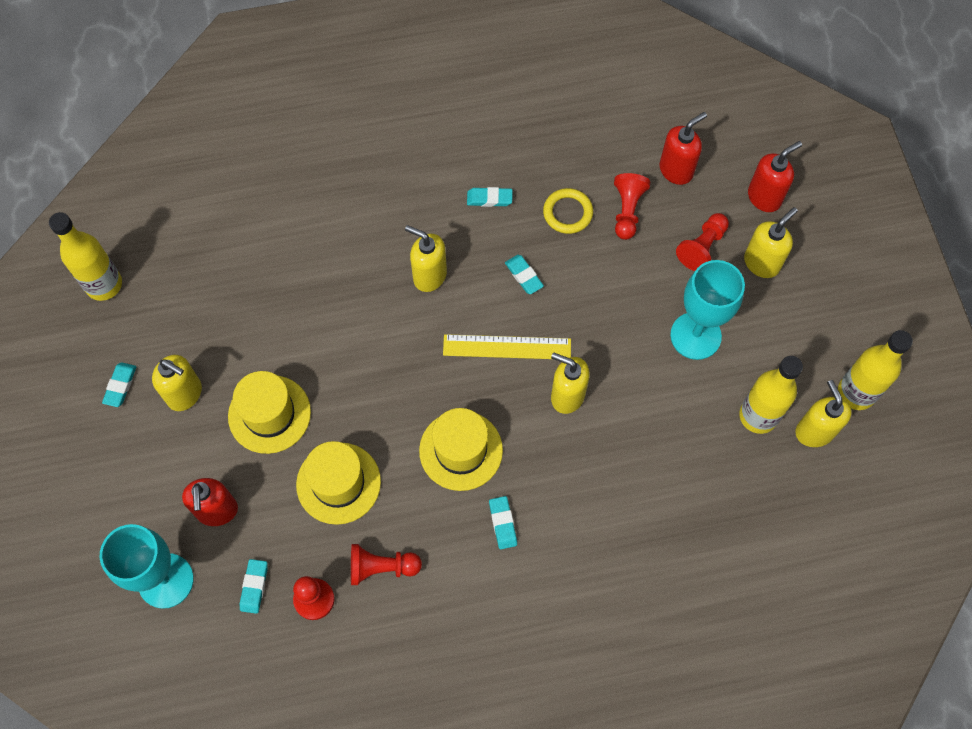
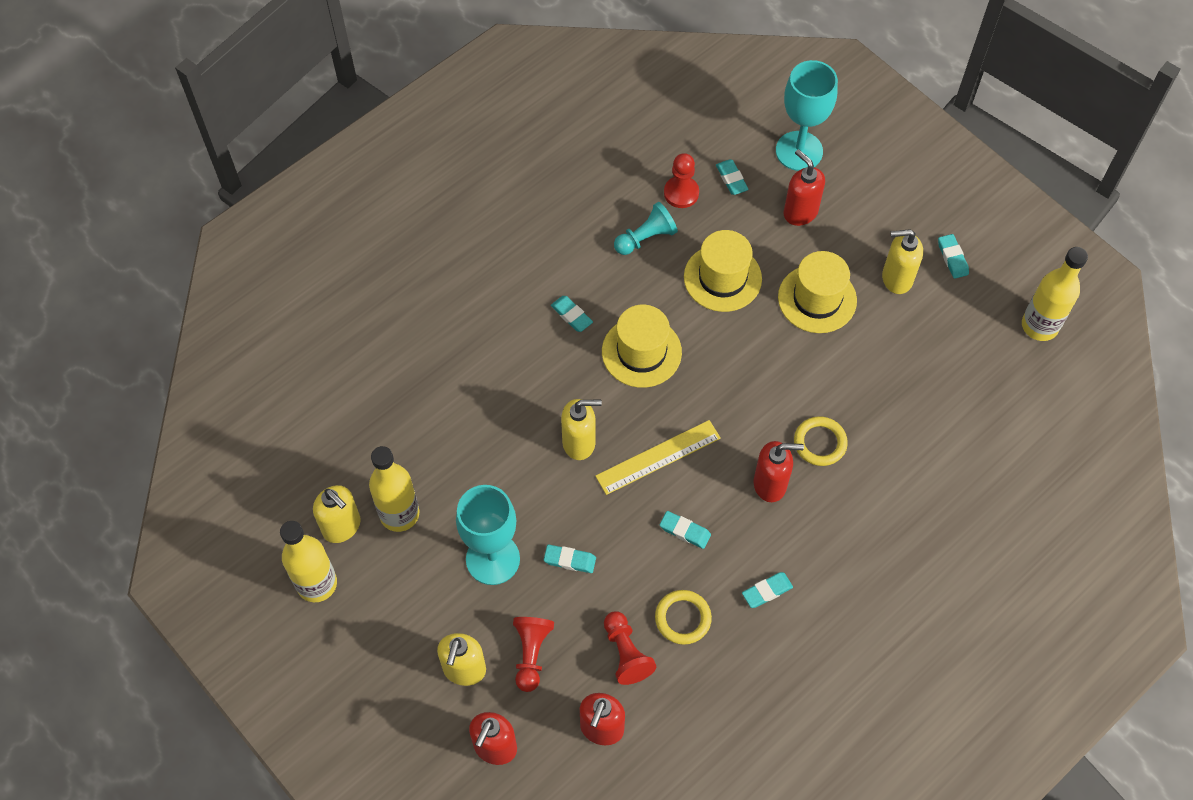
camera: 150 degrees right, 5 degrees down
red pawn [351,544,422,585] -> turquoise pawn [614,202,678,255]
yellow soap dispenser [405,225,447,292] -> red soap dispenser [754,441,804,502]
none -> turquoise eraser [544,545,596,573]
none -> yellow ring [794,416,848,466]

